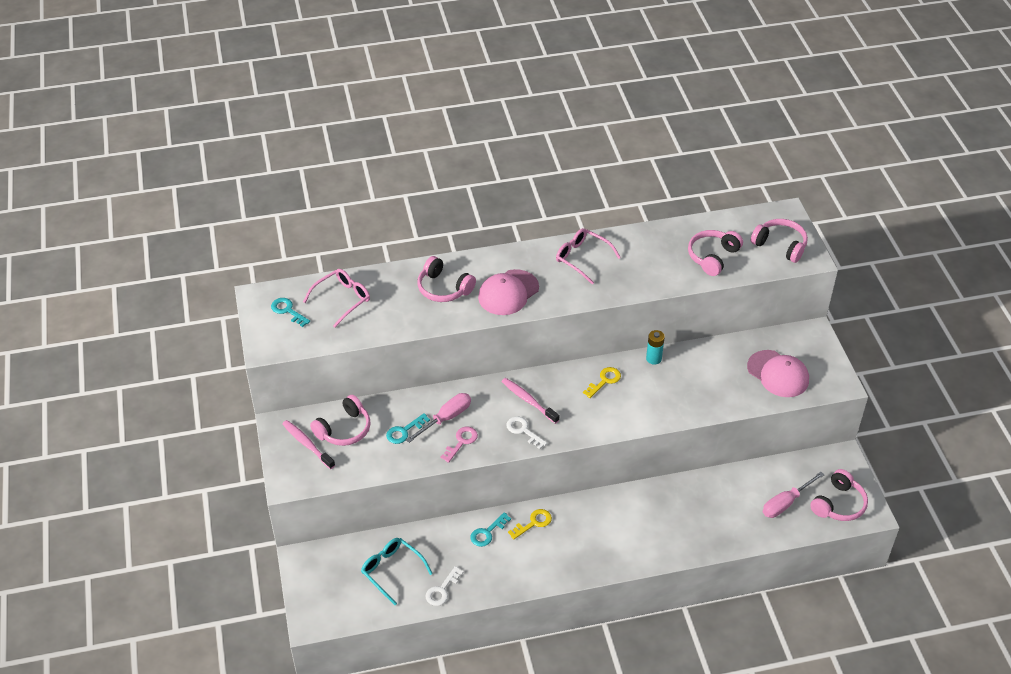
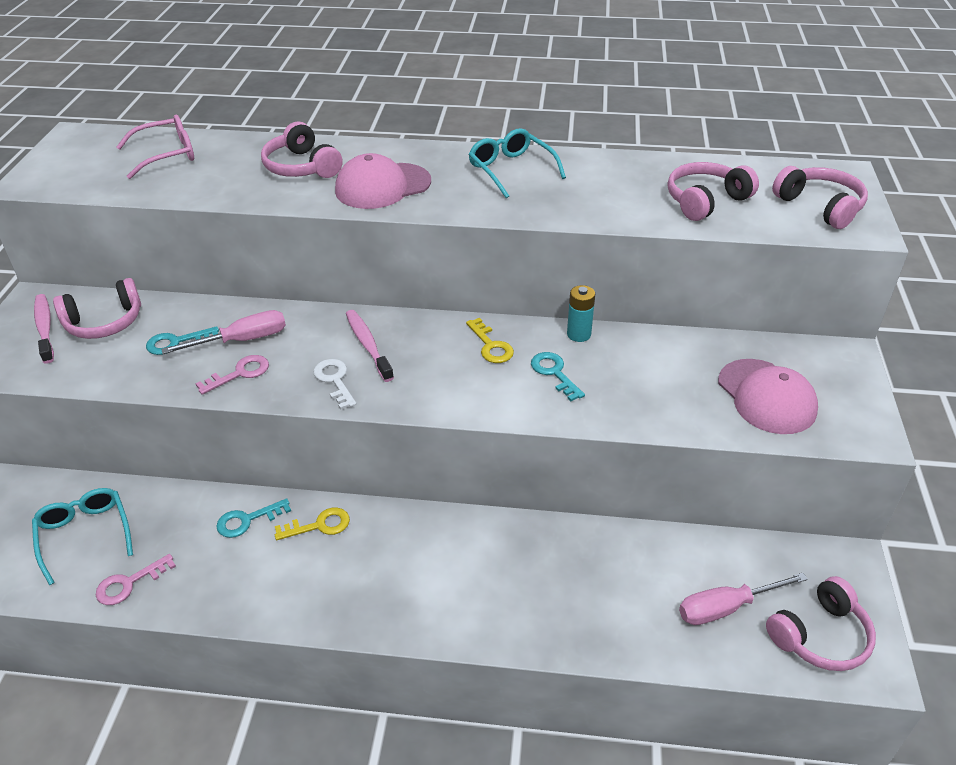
camera: 20 degrees right, 5 degrees down
turquoise key [271,298,310,327] -> turquoise key moved to [531,352,585,401]
white key [426,566,464,606] -> pink key [96,554,176,605]
pink glasses [556,228,621,284] -> turquoise glasses [468,128,566,198]
yellow key [583,367,621,398] -> yellow key turned 90 degrees clockwise [466,318,514,363]

